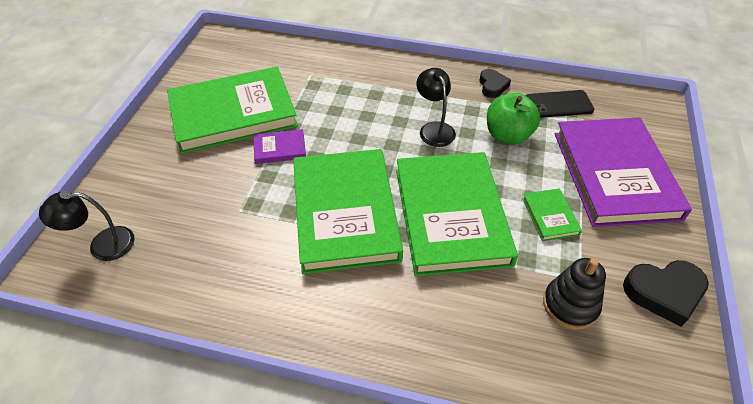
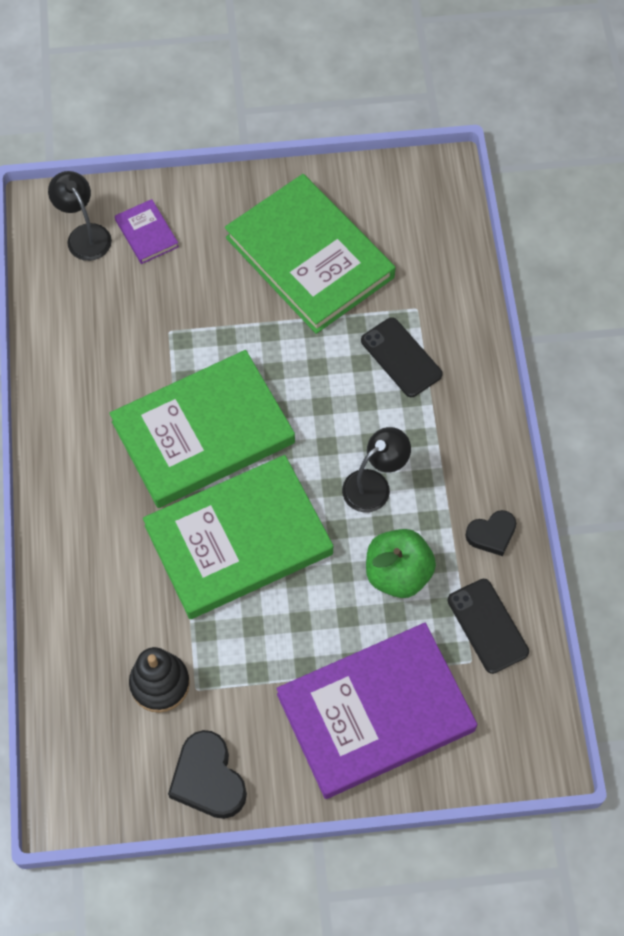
camera: 70 degrees right, 15 degrees up
purple book [254,129,306,164] -> purple book moved to [115,199,179,264]
green book [522,188,582,241] -> none
none -> black phone [361,317,443,397]

